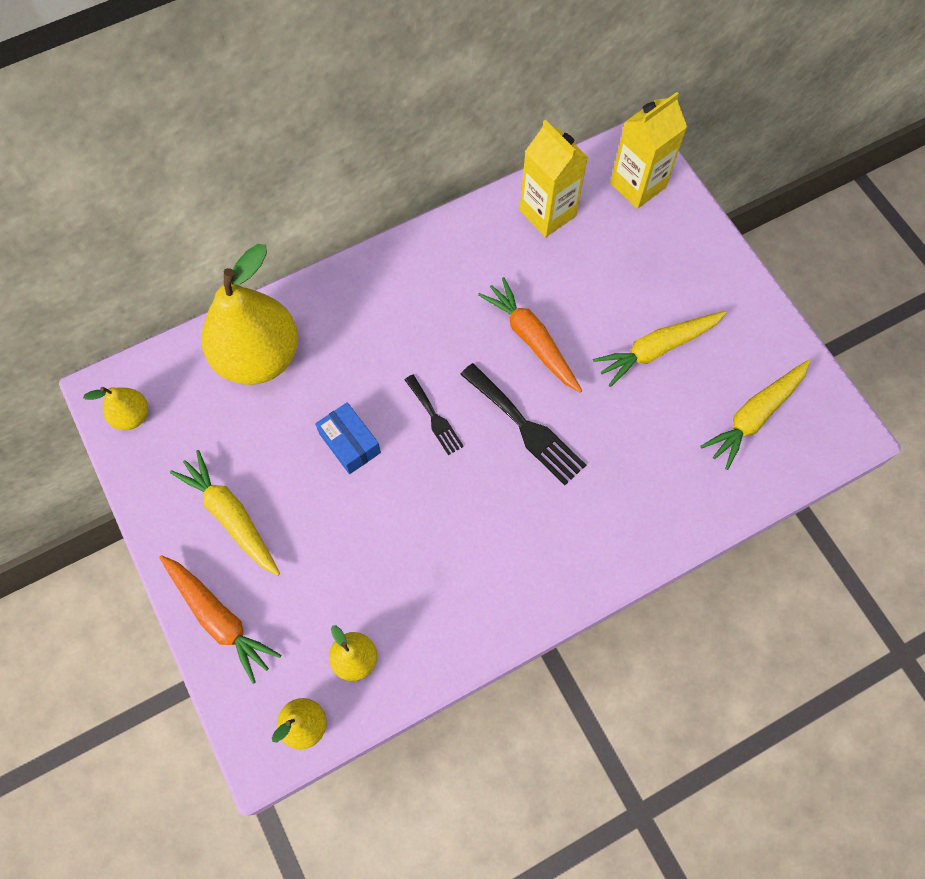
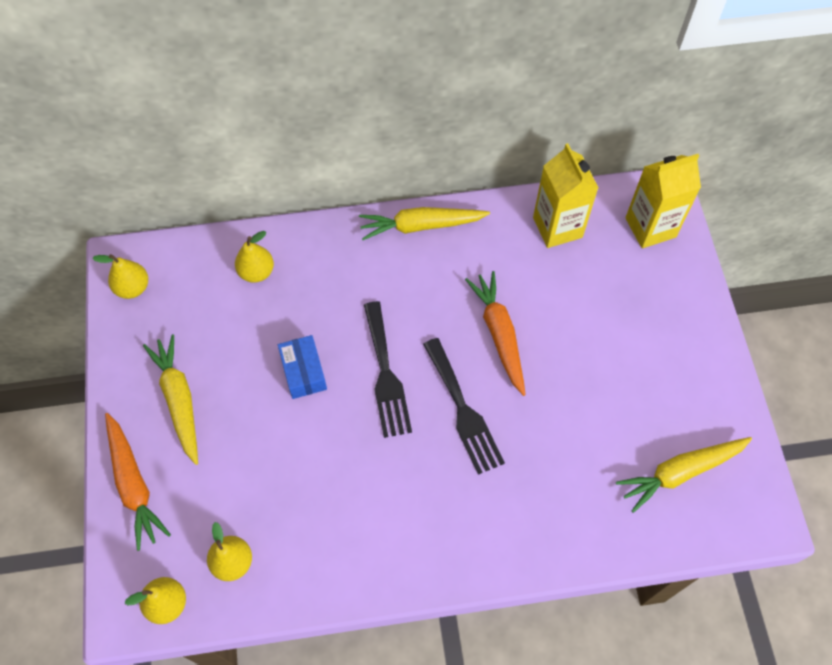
camera: 20 degrees right, 5 degrees down
yellow pear [201,244,298,385] -> yellow pear [235,231,274,283], size x0.46
black fork [405,375,464,455] -> black fork [364,301,412,438], size x1.68
yellow carrot [593,311,727,387] -> yellow carrot moved to [359,207,490,240]

